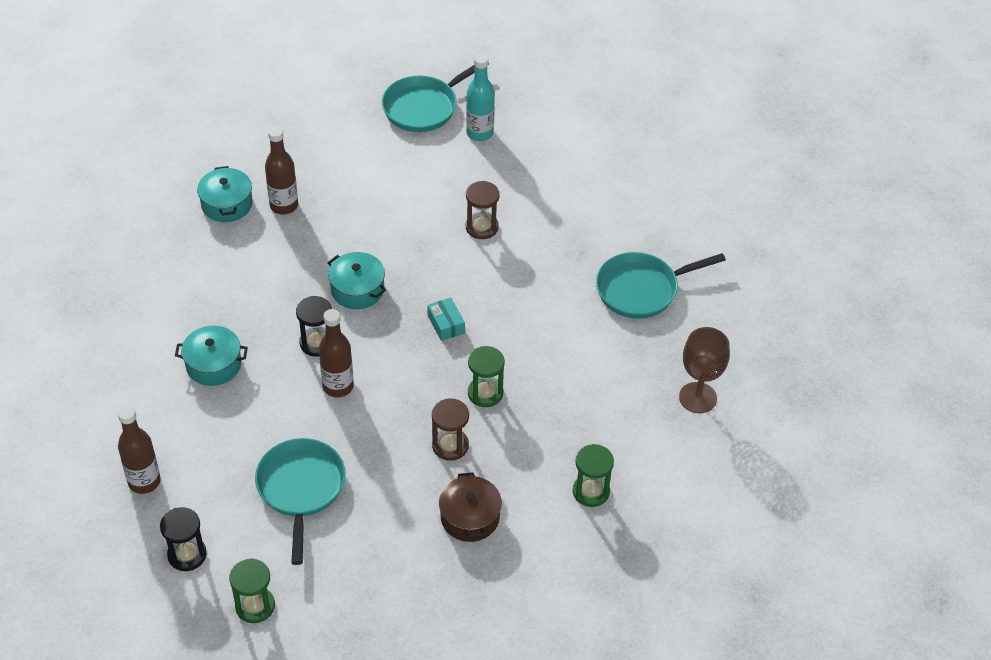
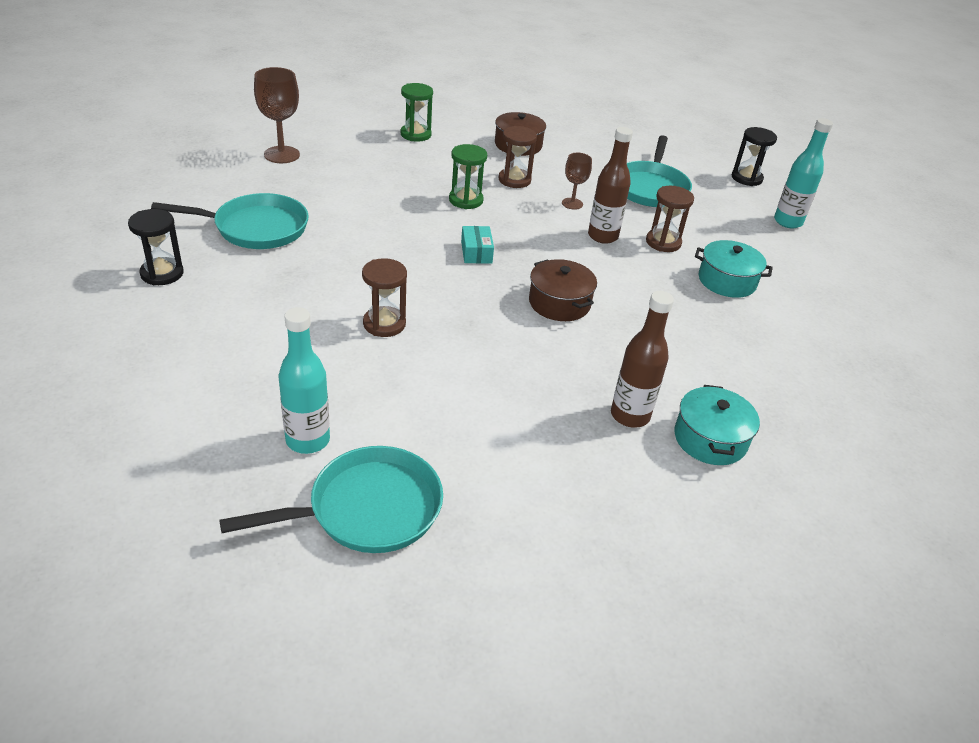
camera: 165 degrees left, 10 degrees down
brown bottle [118,406,161,494] -> turquoise bottle [774,118,833,229]
green hourglass [229,558,275,623] -> none
black hourglass [296,296,332,357] -> black hourglass moved to [128,209,184,285]
turquoise pot [328,252,386,309] -> brown pot [529,259,597,321]
none -> brown goblet [562,153,592,210]
none -> brown hourglass [646,186,694,252]

